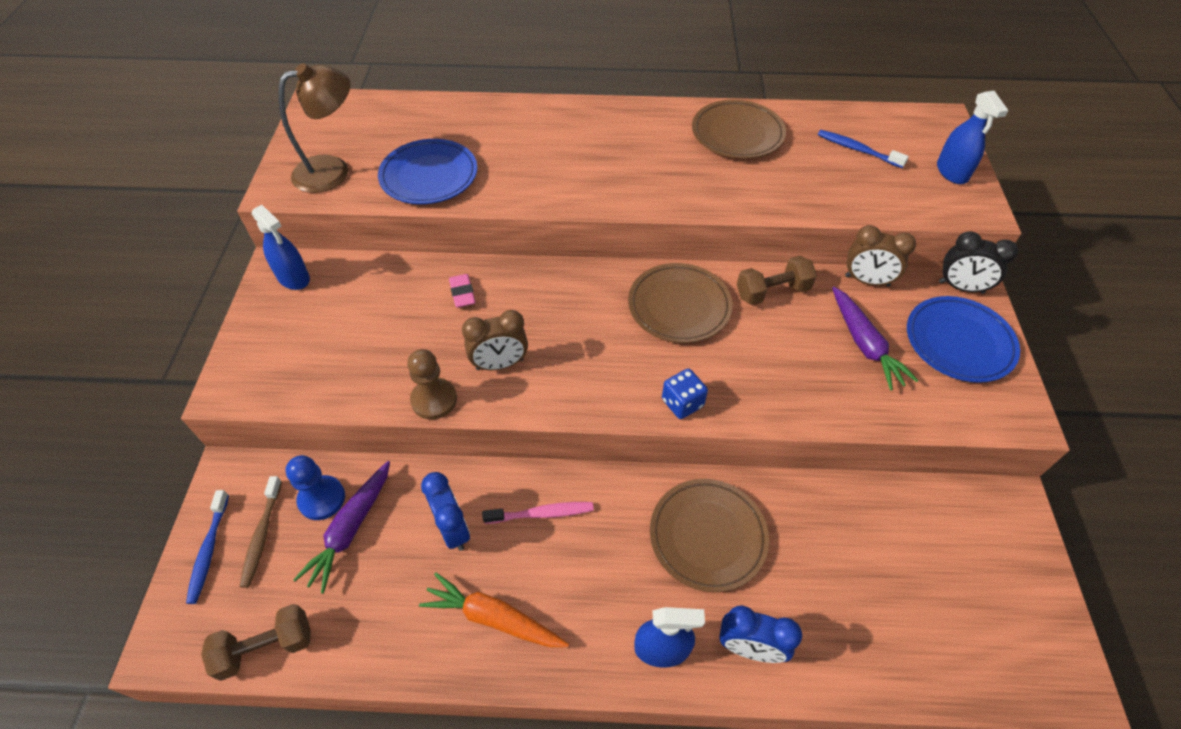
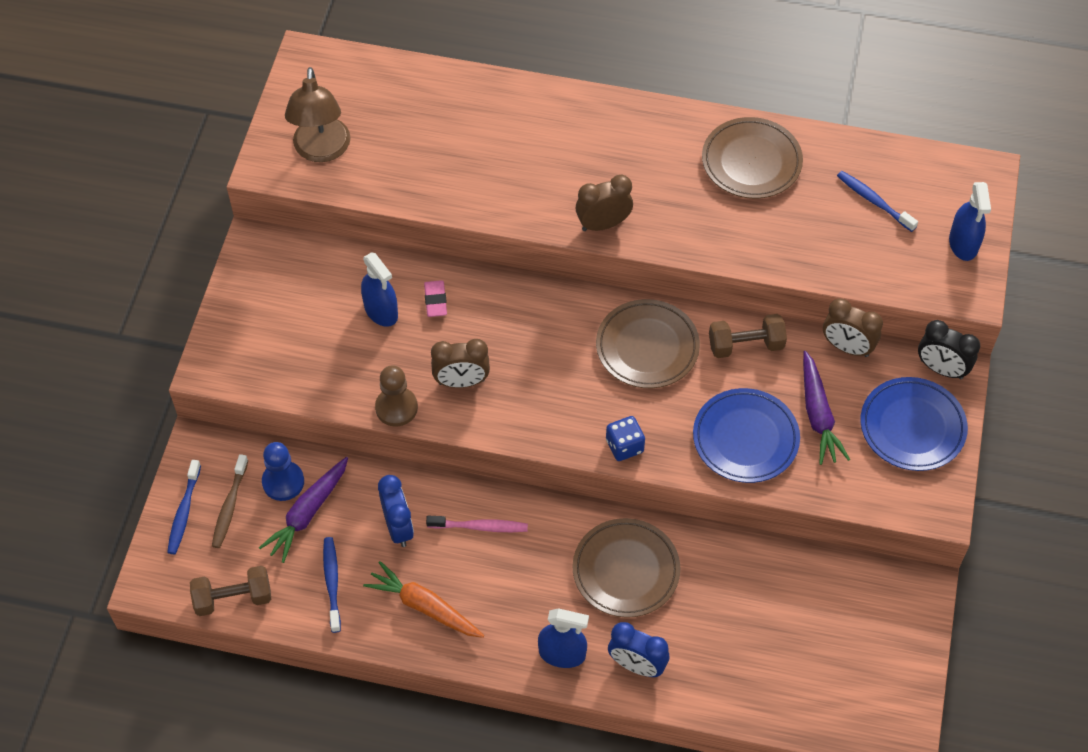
camera: 10 degrees right, 5 degrees up
blue spray bottle [252,205,310,290] -> blue spray bottle moved to [361,252,398,327]
brown lamp [278,63,350,193] -> brown lamp turned 105 degrees clockwise [285,67,351,162]
blue plate [378,139,477,204] -> blue plate moved to [693,388,800,483]
none -> blue toothbrush [323,537,341,633]
none -> brown clock [576,175,633,231]

